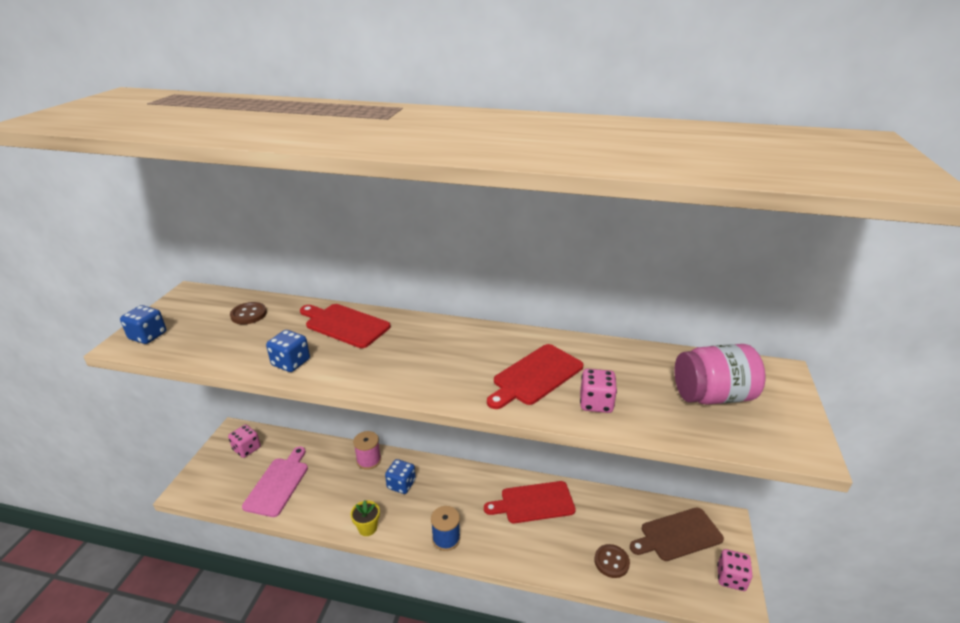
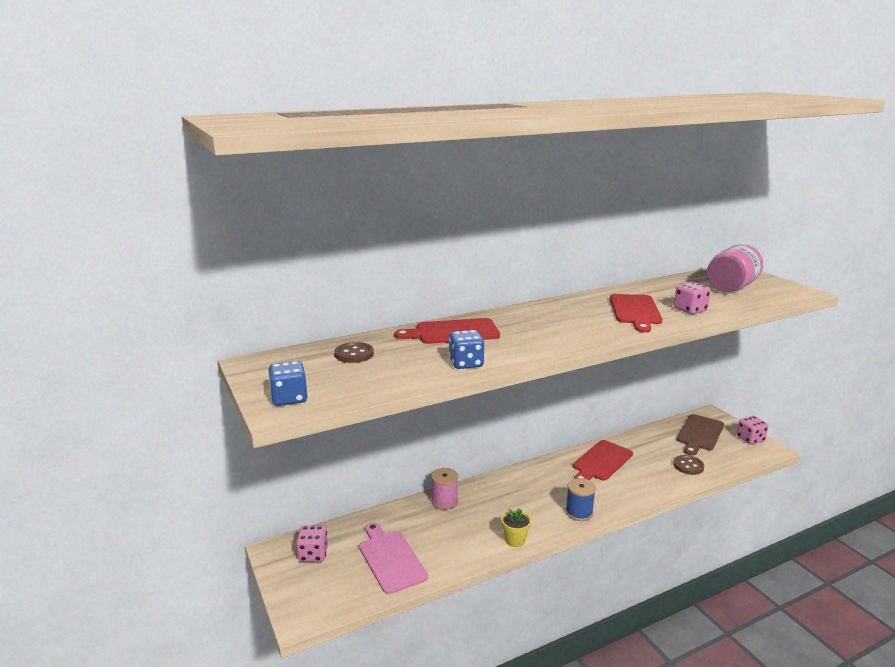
camera: 40 degrees left, 10 degrees down
blue dice [385,459,416,494] -> none

